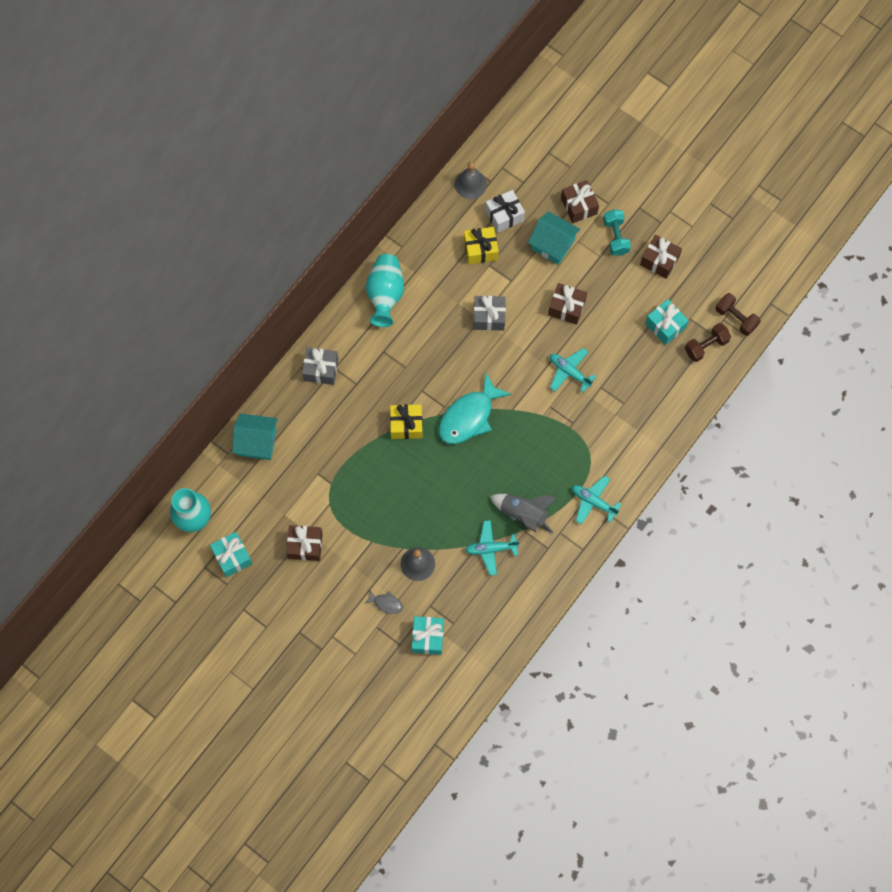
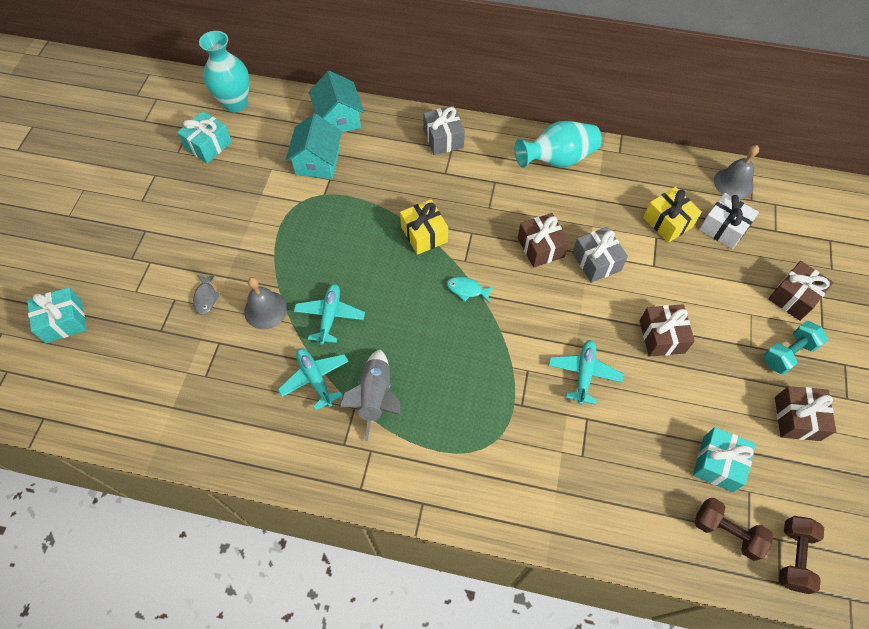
camera: 65 degrees right, 10 degrees down
brown gift [286,525,323,561] -> brown gift moved to [518,213,569,268]
turquoise gift [412,616,444,655] -> turquoise gift moved to [27,287,87,343]
turquoise fish [438,373,511,444] -> turquoise fish [447,277,494,302], size x0.44
turquoise house [528,211,580,265] -> turquoise house moved to [285,113,342,179]
turquoise plane [572,476,622,525] -> turquoise plane moved to [294,284,365,345]

